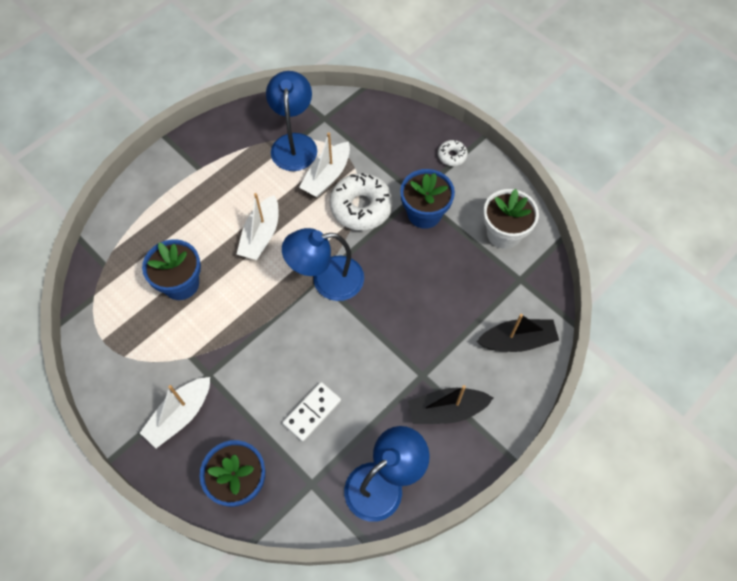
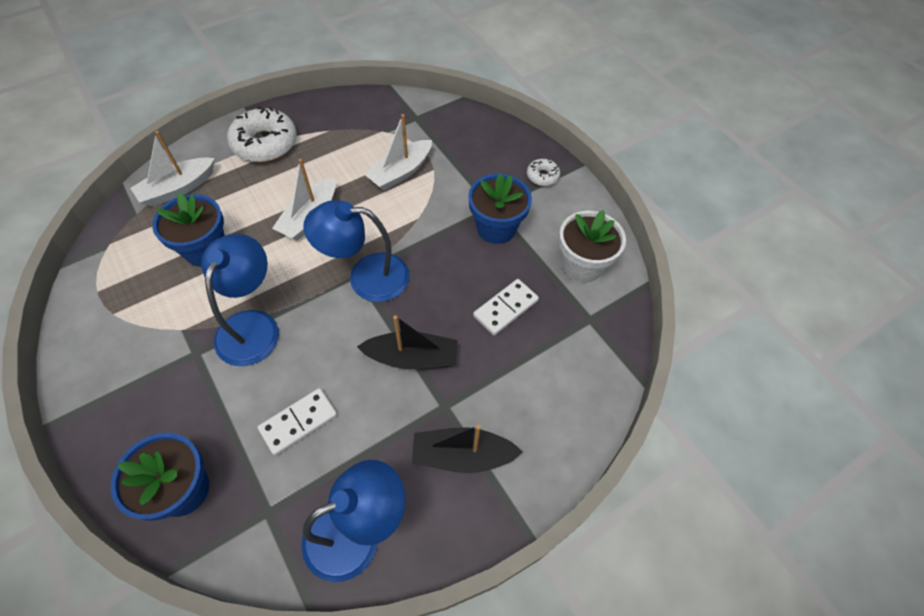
camera: 10 degrees right, 5 degrees down
white boat [140,377,210,448] -> white boat moved to [130,131,215,207]
blue lamp [266,71,317,171] -> blue lamp moved to [201,234,279,366]
white donut [329,173,393,230] -> white donut moved to [227,106,297,162]
black boat [477,314,559,352] -> black boat moved to [357,315,458,369]
none -> white domino [473,279,539,336]

